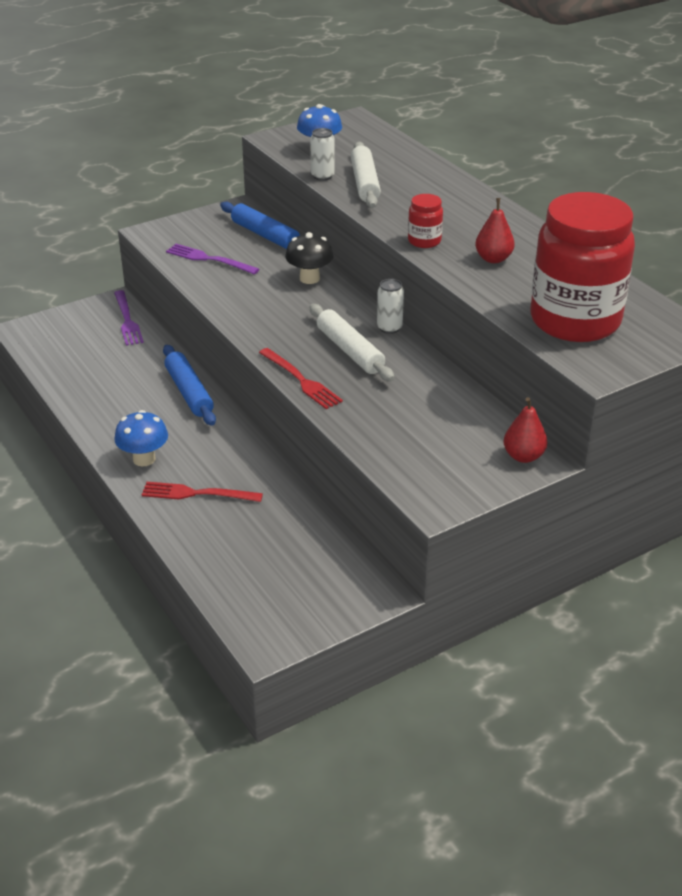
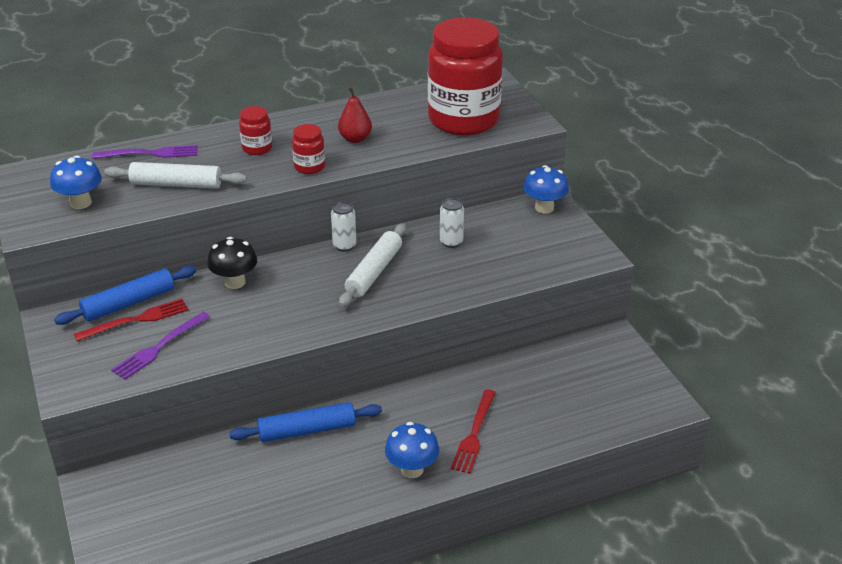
camera: 80 degrees left, 0 degrees up
purple fork [114,290,144,346] -> purple fork moved to [92,145,198,159]
red fork [259,348,343,409] -> red fork moved to [74,299,189,341]
white rolling pin [309,304,395,381] -> white rolling pin turned 45 degrees counterclockwise [339,223,406,307]
white can [310,128,335,181] -> white can moved to [440,198,464,248]
red pear [503,397,547,463] -> blue mushroom [523,165,569,213]
none -> red jar [239,106,272,155]

